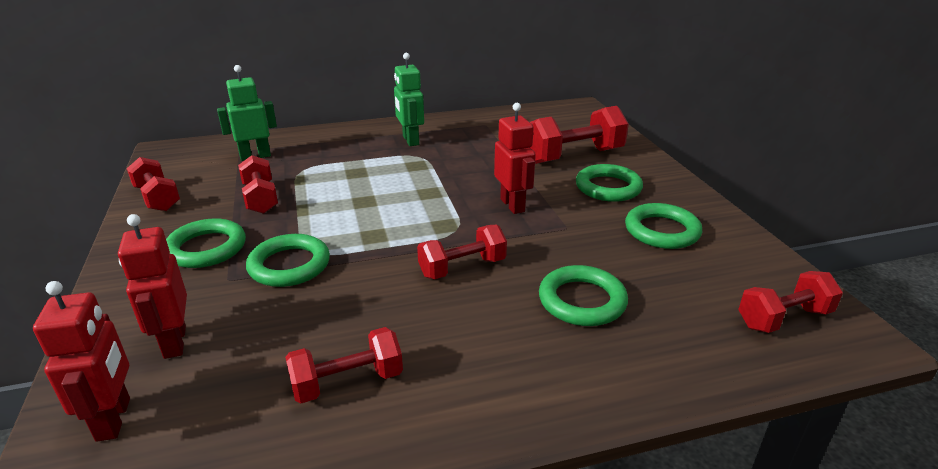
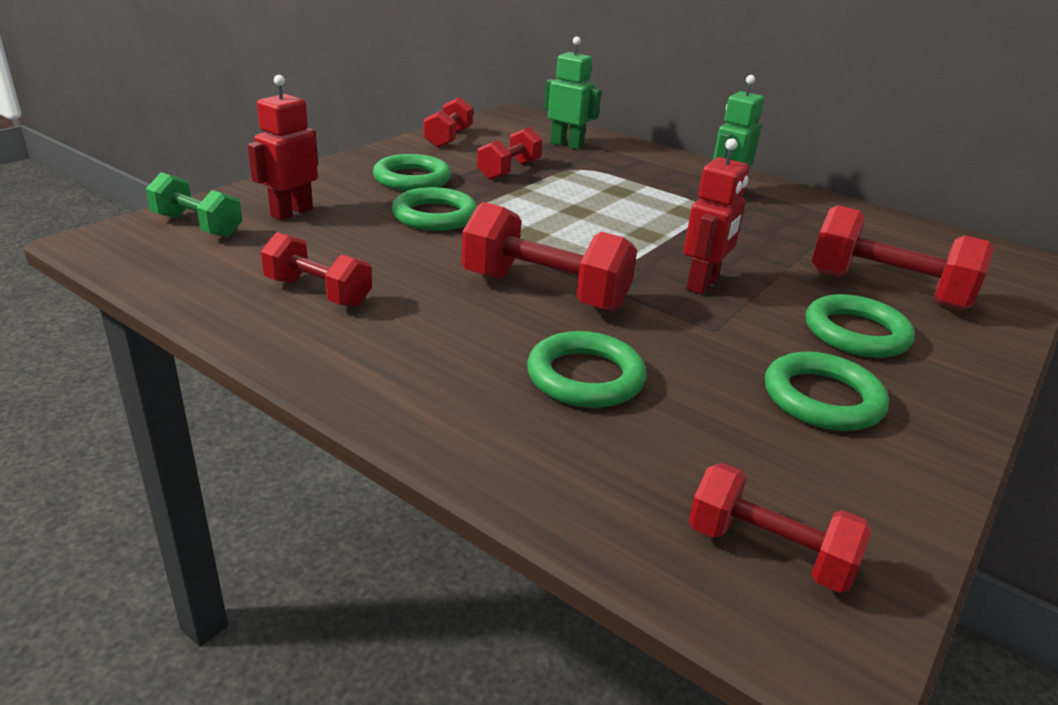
camera: 50 degrees right, 0 degrees up
red robot [33,281,130,442] -> green dumbbell [146,172,242,238]
red dumbbell [417,225,507,279] -> red dumbbell [461,202,637,311], size x1.56

